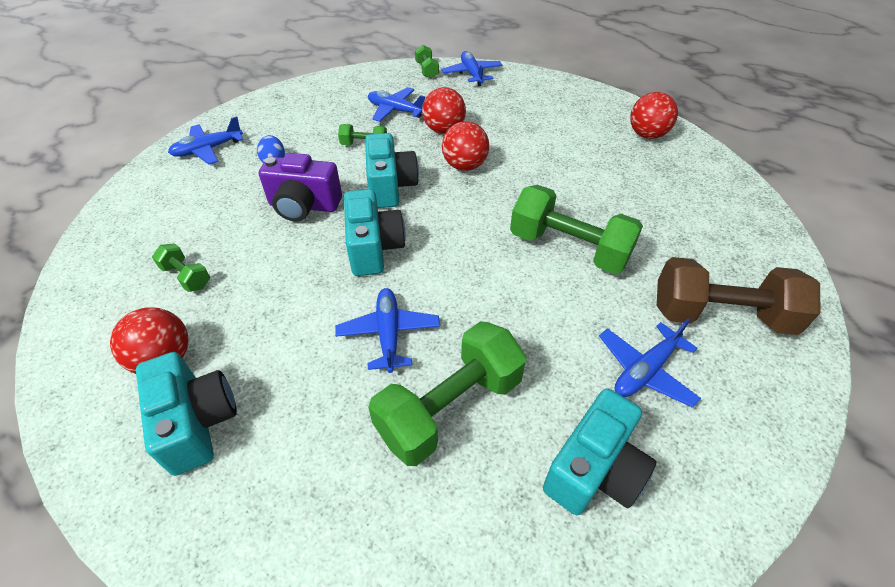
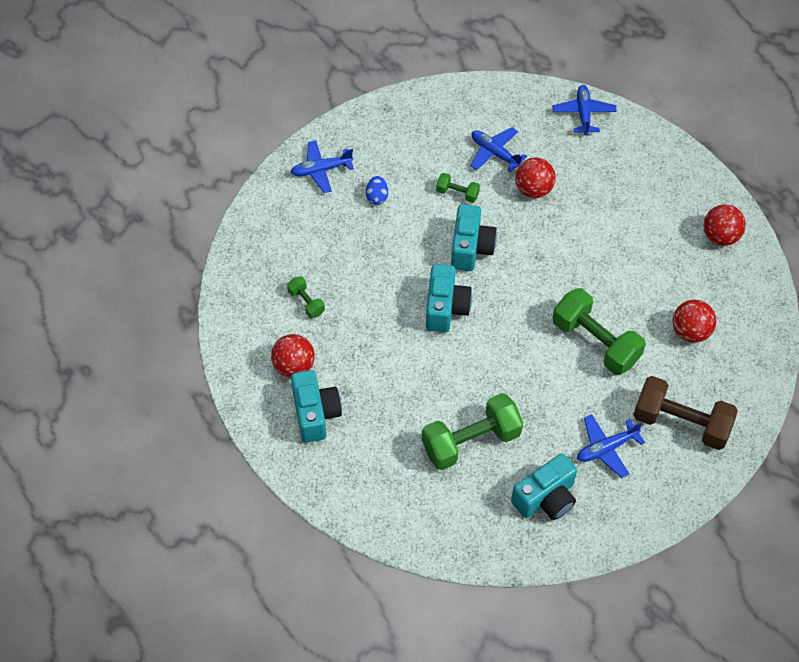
camera: 15 degrees right, 10 degrees up
purple camera [259,153,342,221] -> none
blue plane [335,288,440,373] -> none
green dumbbell [415,45,439,79] -> none
red ball [442,121,489,171] -> red ball moved to [673,300,717,343]

